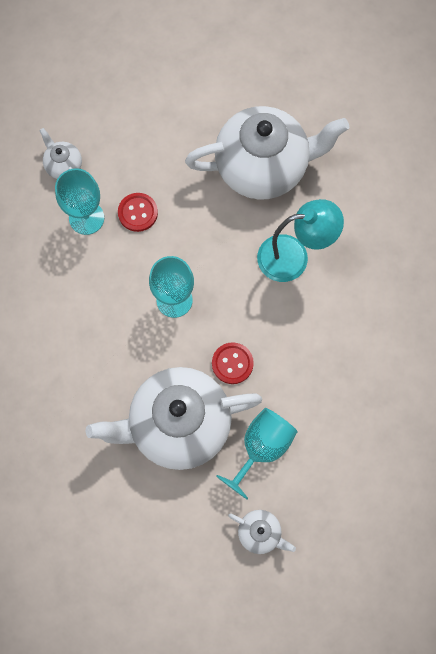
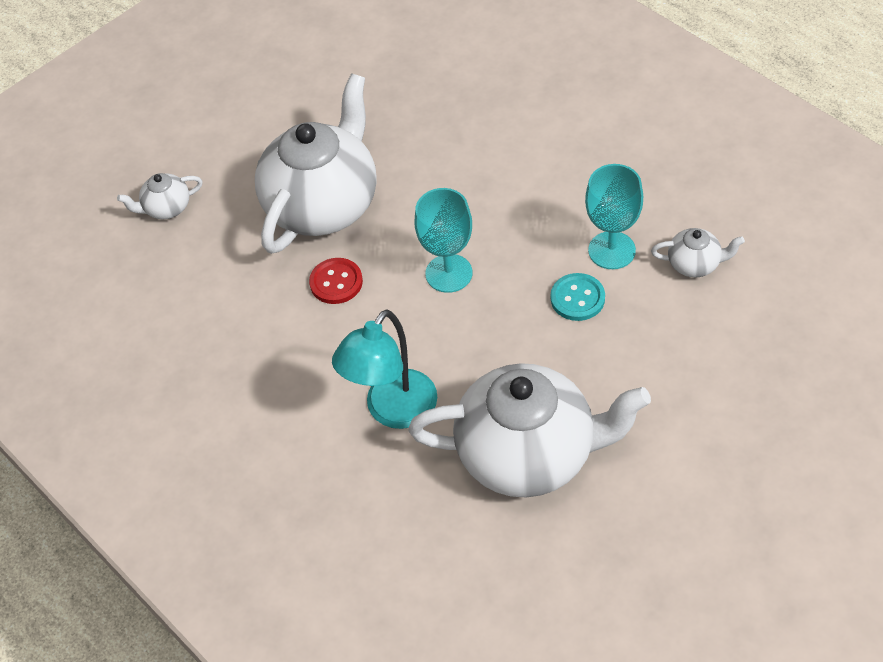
camera: 135 degrees right, 20 degrees down
red button [118,193,158,232] -> turquoise button [551,273,605,321]
white teapot [185,106,349,200] -> white teapot turned 120 degrees counterclockwise [408,363,651,497]
turquoise goblet [216,408,298,499] -> none

